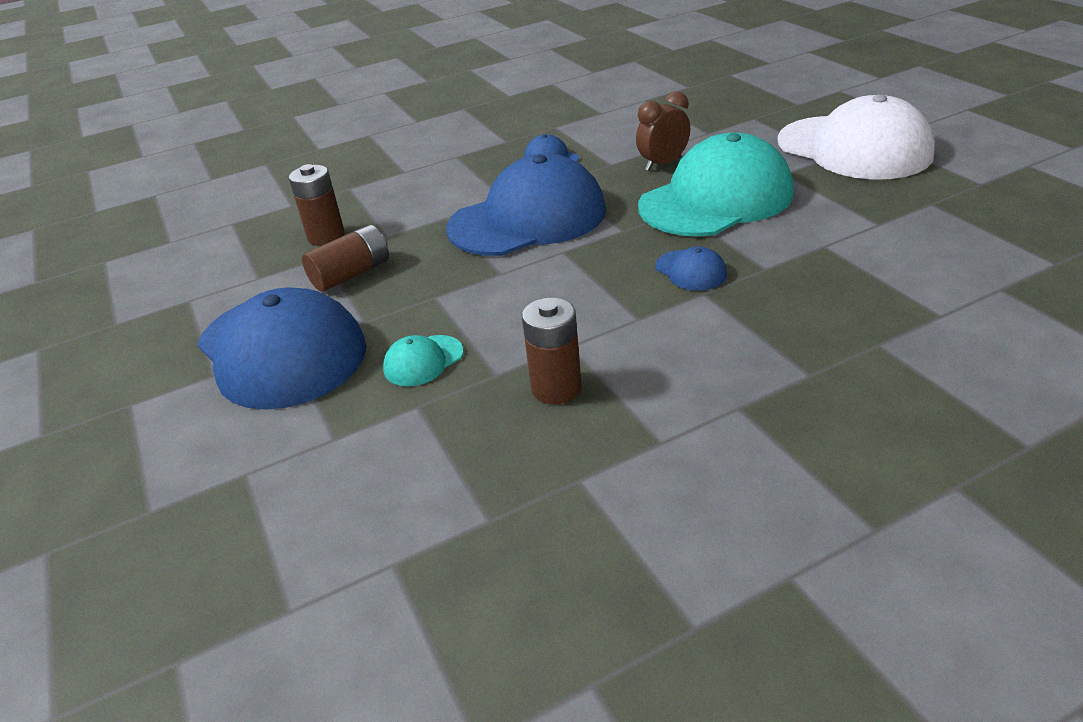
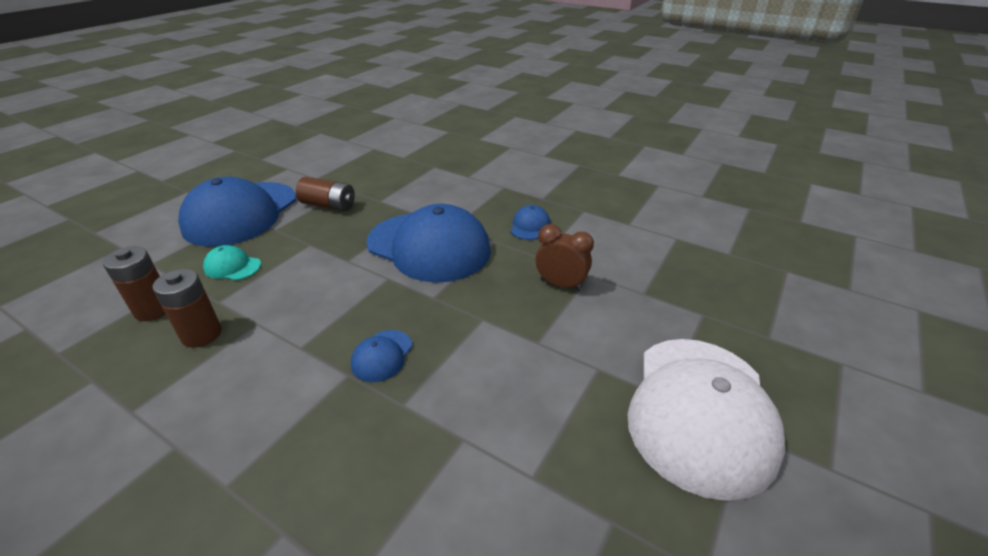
camera: 55 degrees right, 0 degrees up
brown battery [289,164,345,246] -> brown battery moved to [103,246,166,321]
turquoise cap [638,133,794,237] -> none

